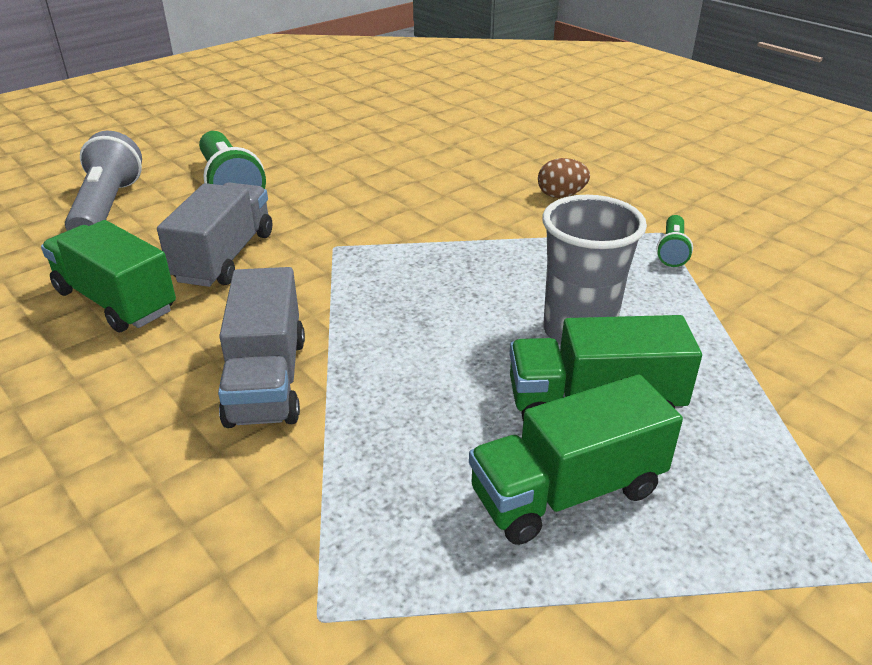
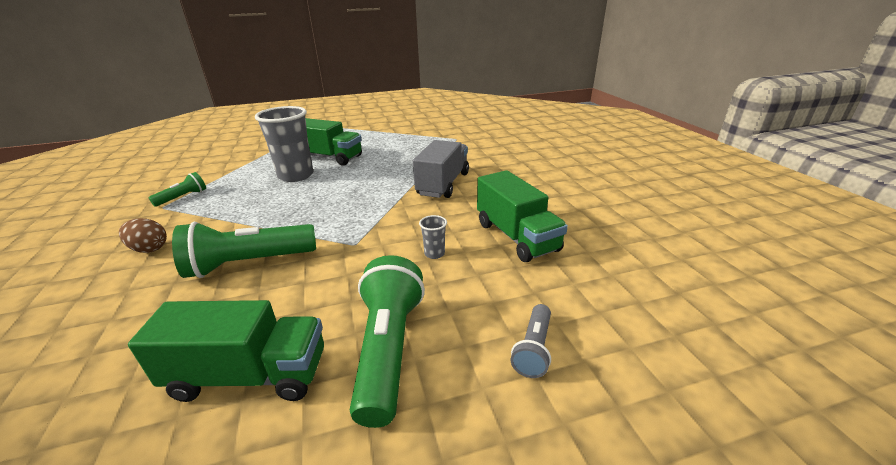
camera: 155 degrees left, 5 degrees down
grey flashlight [65,131,142,231] -> grey flashlight [511,304,551,378], size x0.52
grey truck [157,183,272,287] -> grey cup [419,215,447,259]
green truck [469,374,683,545] -> green truck moved to [128,300,324,402]
none -> green flashlight [172,222,316,278]

